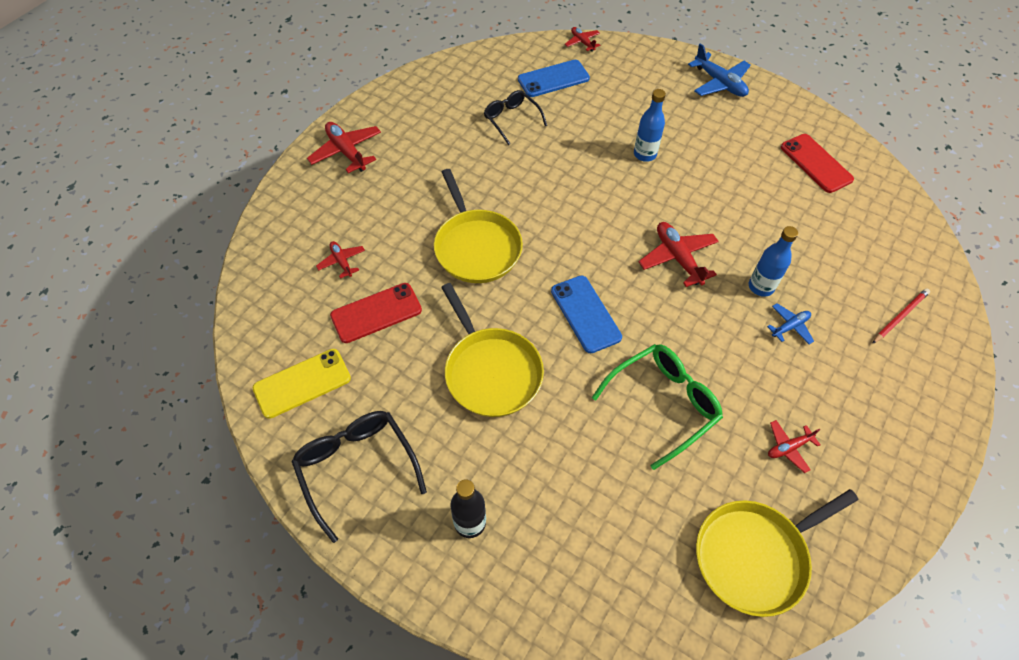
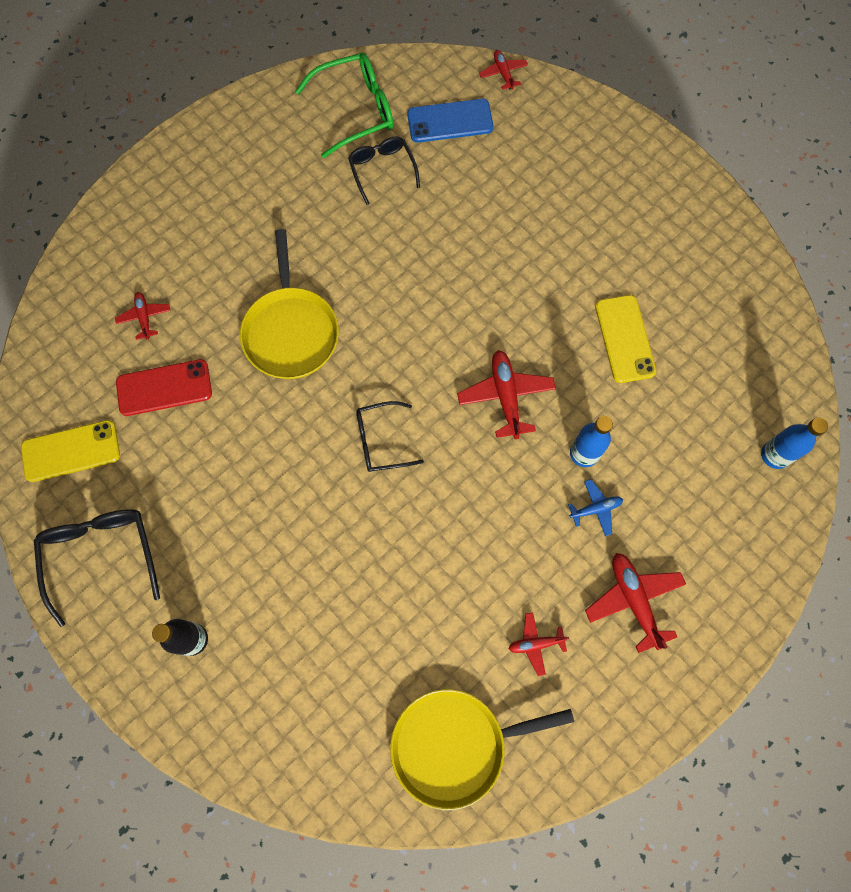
camera: 15 degrees right, 15 degrees up
red plane [307,122,381,173] -> red plane moved to [585,553,686,653]
yellow pan [441,283,544,417] -> none
blue phone [551,276,622,353] -> black glasses [356,401,424,472]
green glasses [592,344,723,470] -> green glasses moved to [295,53,394,158]
blue bottle [634,89,666,162] -> blue bottle moved to [761,418,828,469]
blue plane [688,43,751,97] -> none
red phone [781,134,854,193] -> none
red pencil [872,289,930,344] -> none
none -> yellow phone [595,295,656,383]

